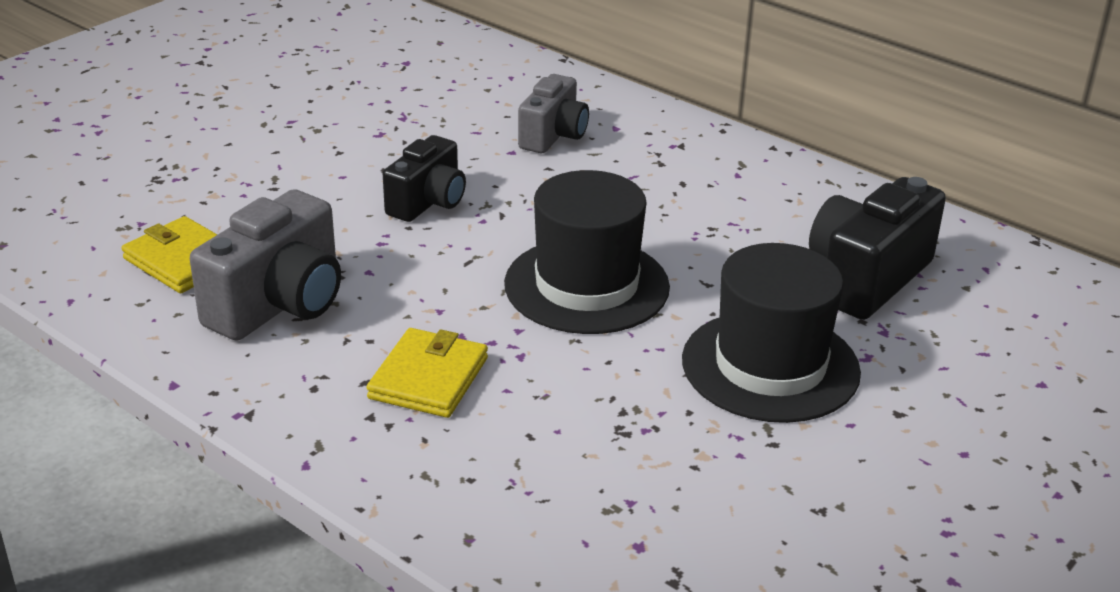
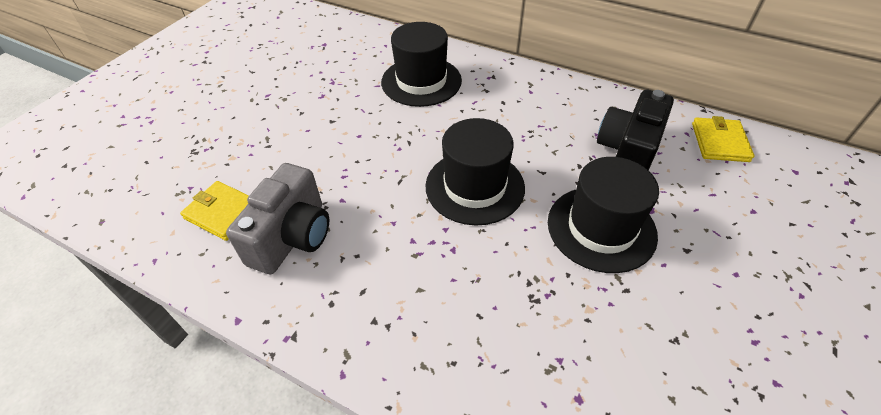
camera: 10 degrees left, 15 degrees up
yellow wallet [367,328,488,418] -> yellow wallet moved to [692,116,754,162]
black camera [383,135,466,222] -> none
grey camera [518,74,589,153] -> black hat [381,22,462,107]

